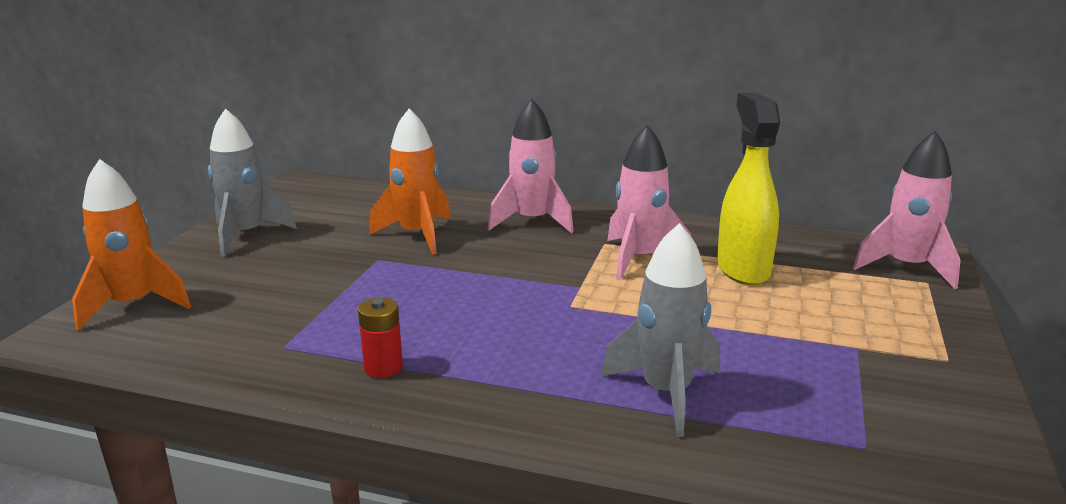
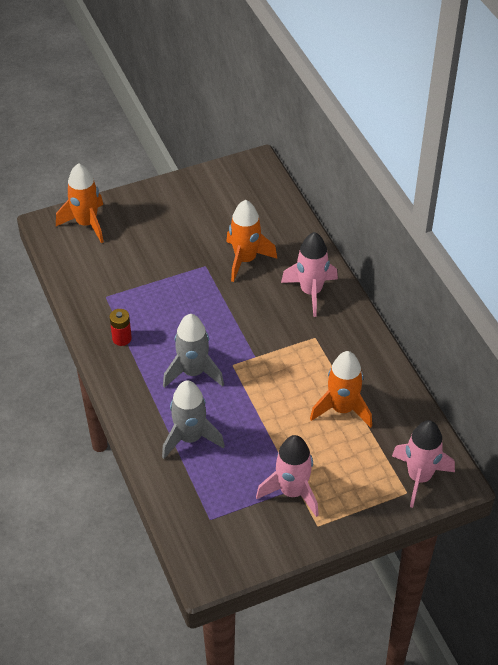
camera: 50 degrees right, 25 degrees up
grey rocket [208,109,297,257] -> grey rocket moved to [163,314,224,388]
pink rocket [607,125,691,281] -> pink rocket moved to [256,435,319,517]
yellow spray bottle [717,93,780,285] -> orange rocket [310,351,372,428]

